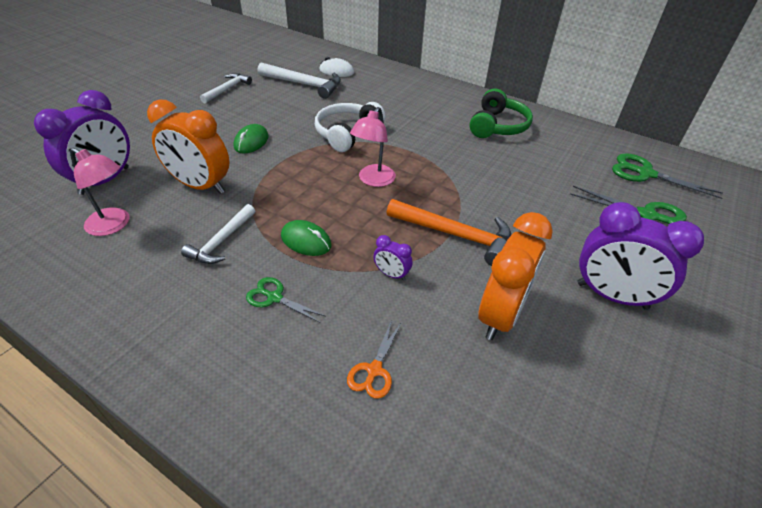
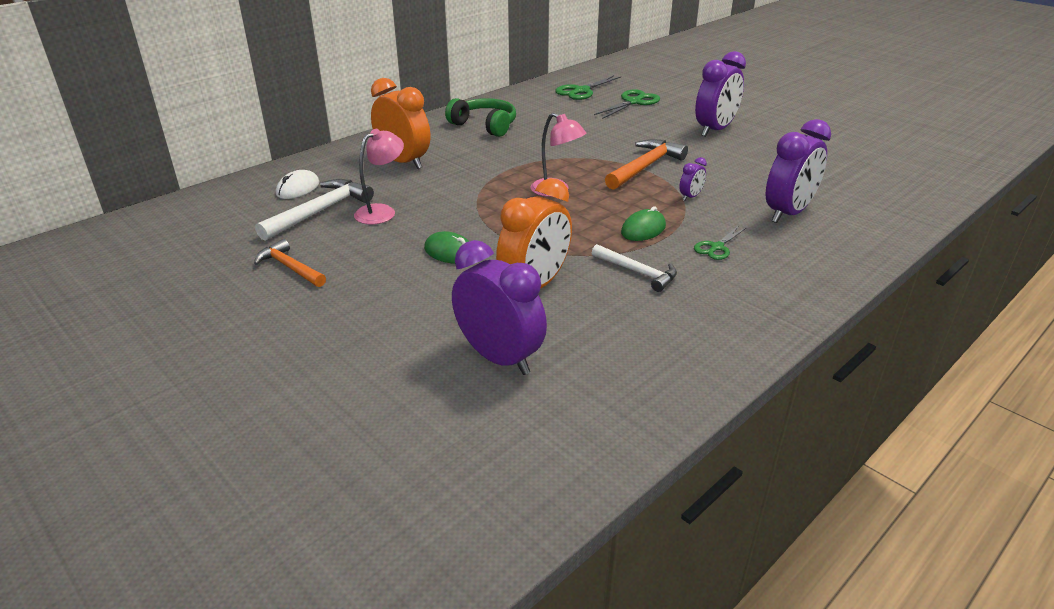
camera: 75 degrees left, 10 degrees down
pink lamp [70,148,130,236] -> pink lamp moved to [354,129,404,225]
white hammer [200,73,252,103] -> orange hammer [254,239,326,287]
white headphones [315,102,386,152] -> none
orange scissors [347,320,401,399] -> purple clock [766,119,831,223]
orange clock [478,212,553,340] -> orange clock moved to [371,78,430,169]

